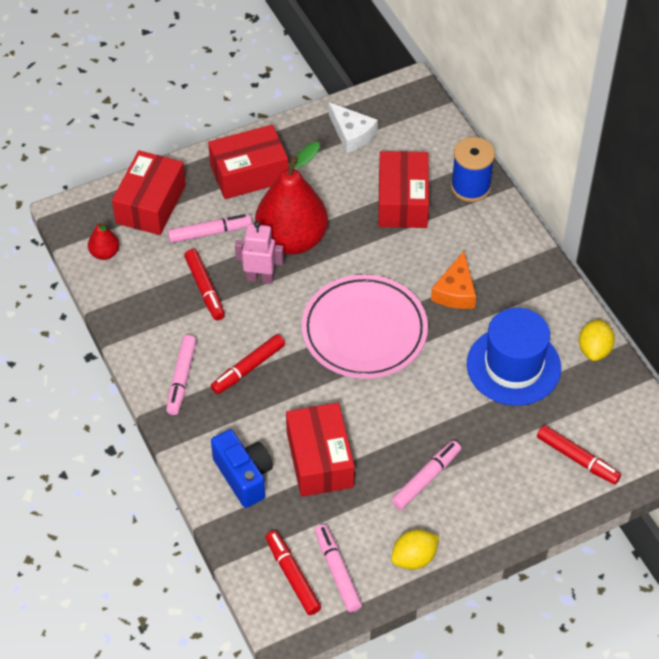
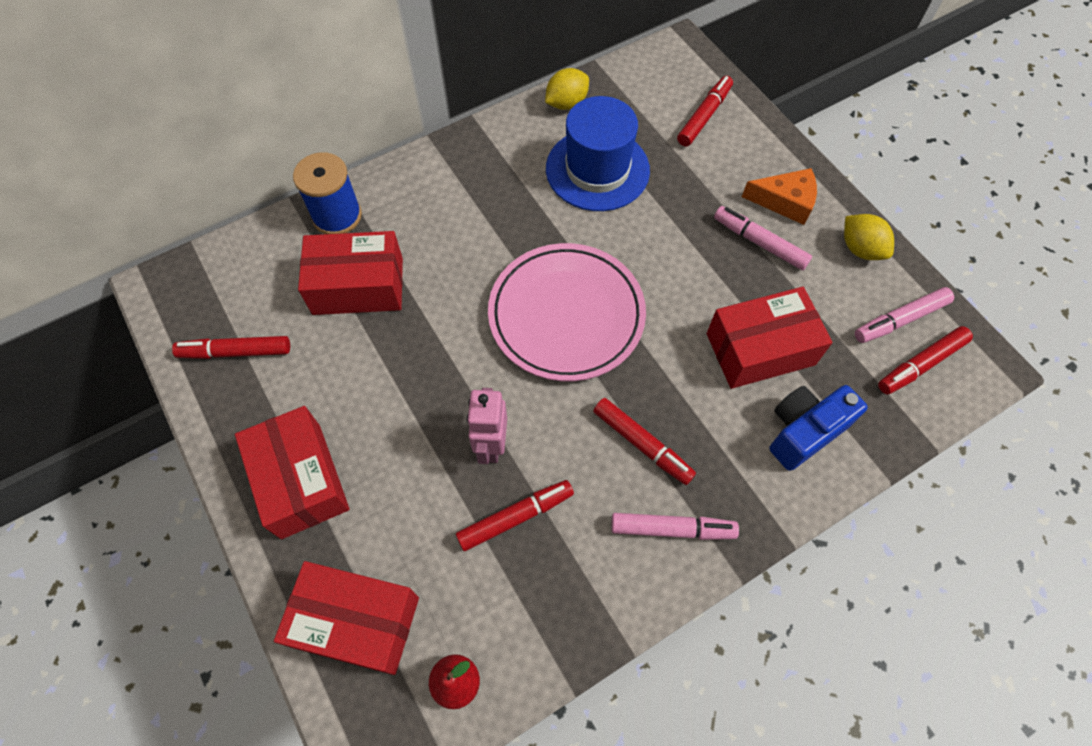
camera: 95 degrees left, 10 degrees up
pink marker [168,214,252,243] -> none
red pear [255,142,328,255] -> none
white cheese [329,102,378,153] -> red marker [172,336,290,359]
orange cheese [431,251,476,309] -> orange cheese moved to [742,168,817,225]
yellow lemon [579,319,615,361] -> yellow lemon turned 45 degrees counterclockwise [545,68,589,110]

